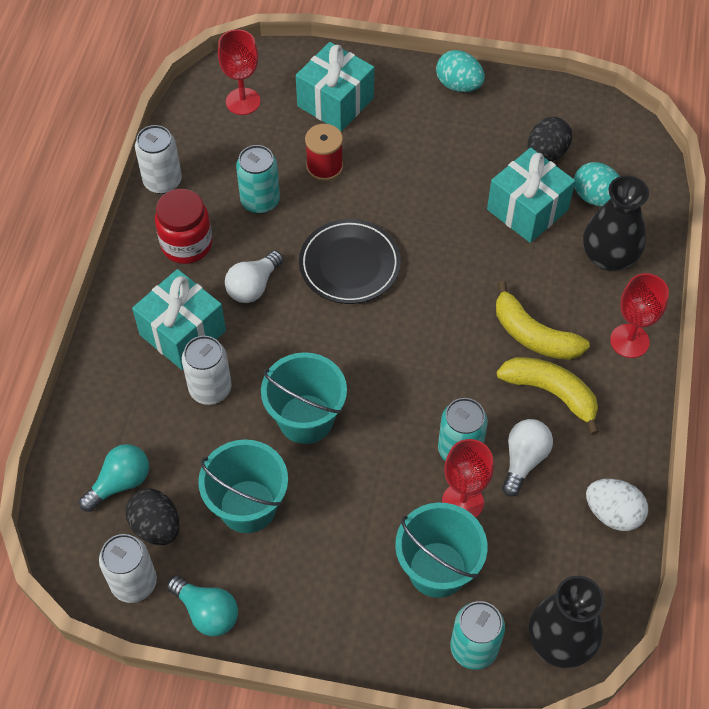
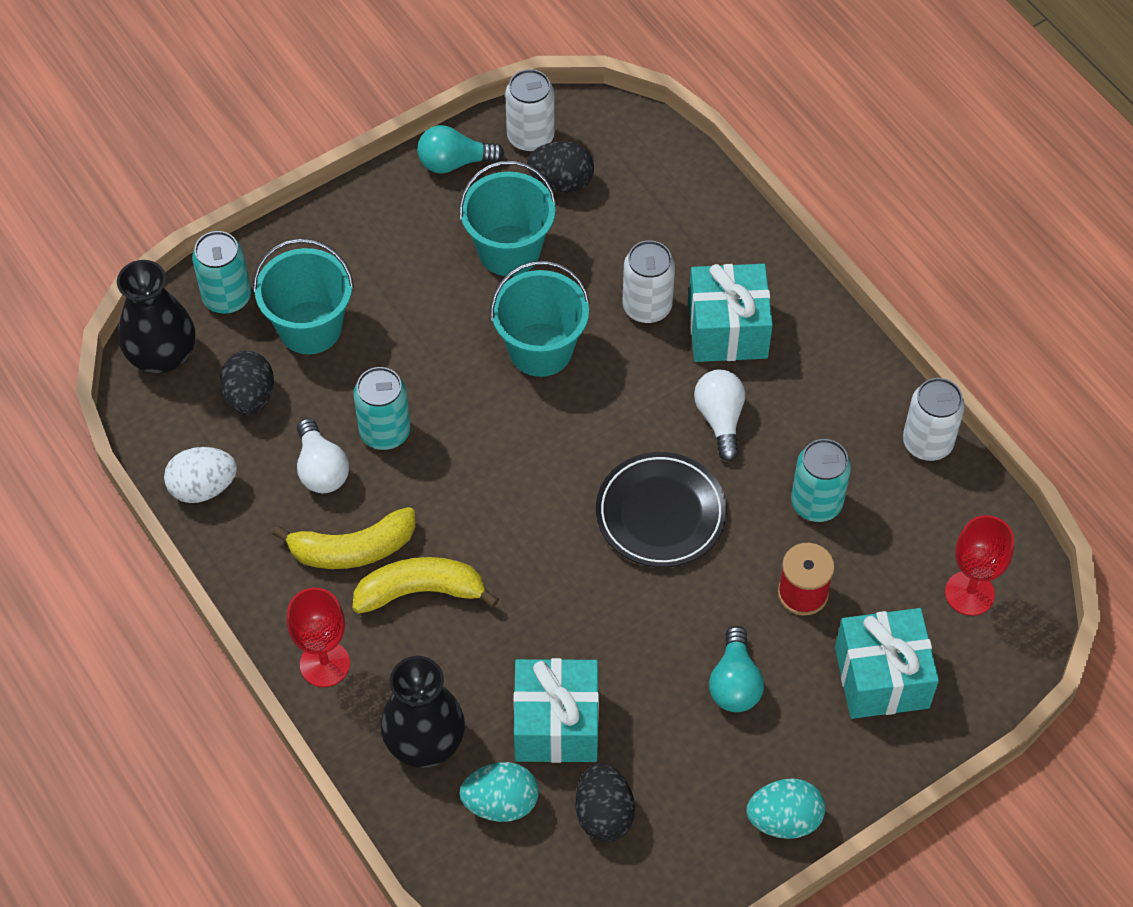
camera: 135 degrees right, 0 degrees up
turquoise light bulb [79,444,149,512] -> turquoise light bulb moved to [709,626,764,712]
red jar [155,189,212,264] -> none
red goblet [442,439,494,518] -> none
none -> black egg [220,351,274,416]

